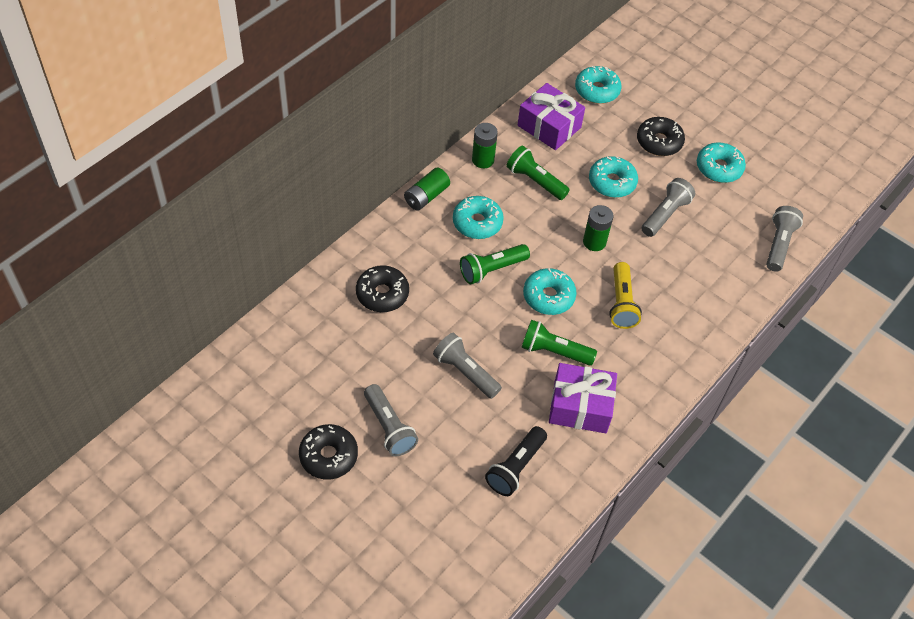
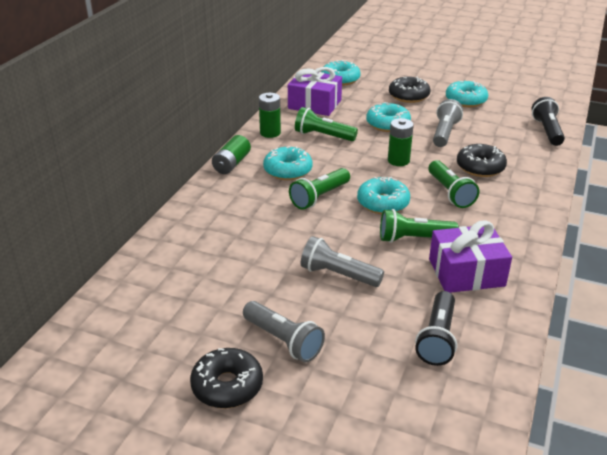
camera: 15 degrees left, 20 degrees down
black donut [356,265,409,312] -> black donut moved to [457,144,507,177]
yellow flashlight [609,262,642,329] -> green flashlight [428,160,479,208]
grey flashlight [766,206,803,272] -> black flashlight [531,97,565,146]

